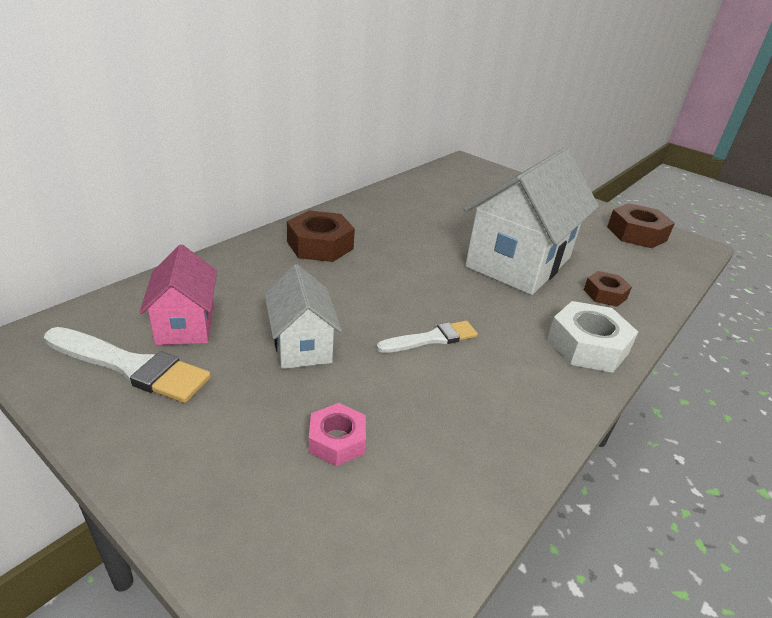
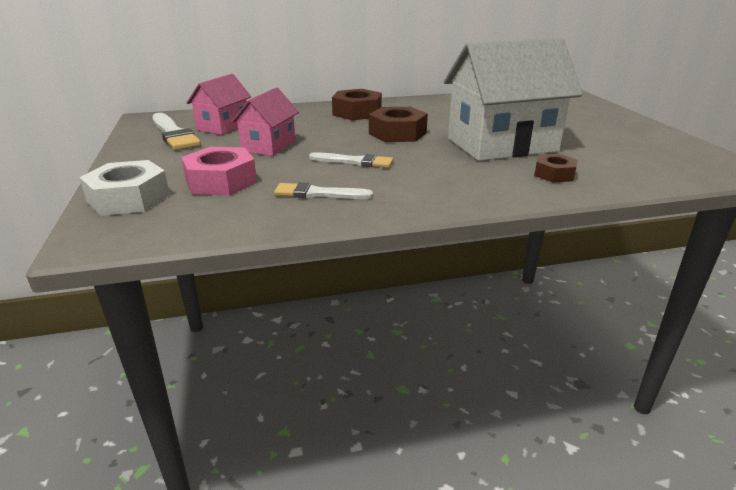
camera: 40 degrees right, 5 degrees down
white house [264,264,342,369] -> pink house [231,87,299,156]
pink nut [309,403,366,466] -> pink nut [181,147,257,196], size x1.65
white nut [547,301,638,373] -> white nut moved to [79,160,170,216]
brown nut [607,203,675,248] -> brown nut moved to [369,107,428,142]
none -> white brush [274,182,373,199]

